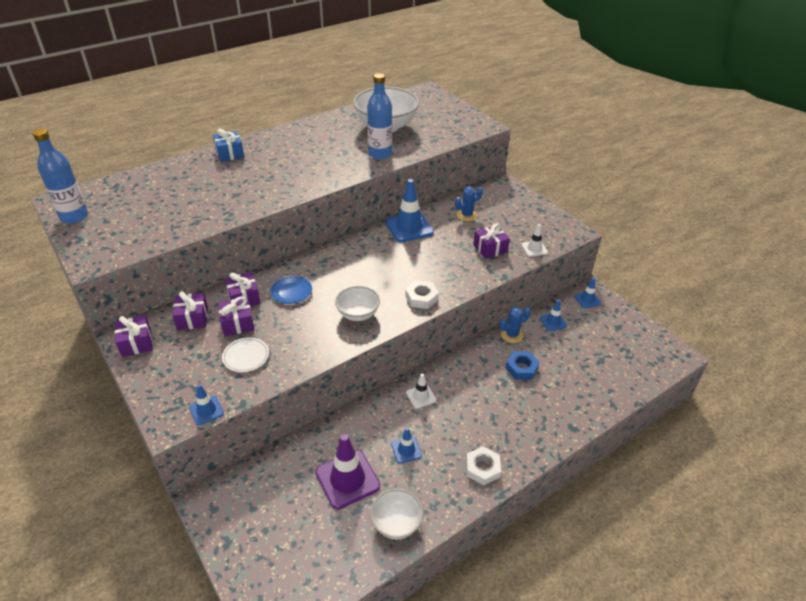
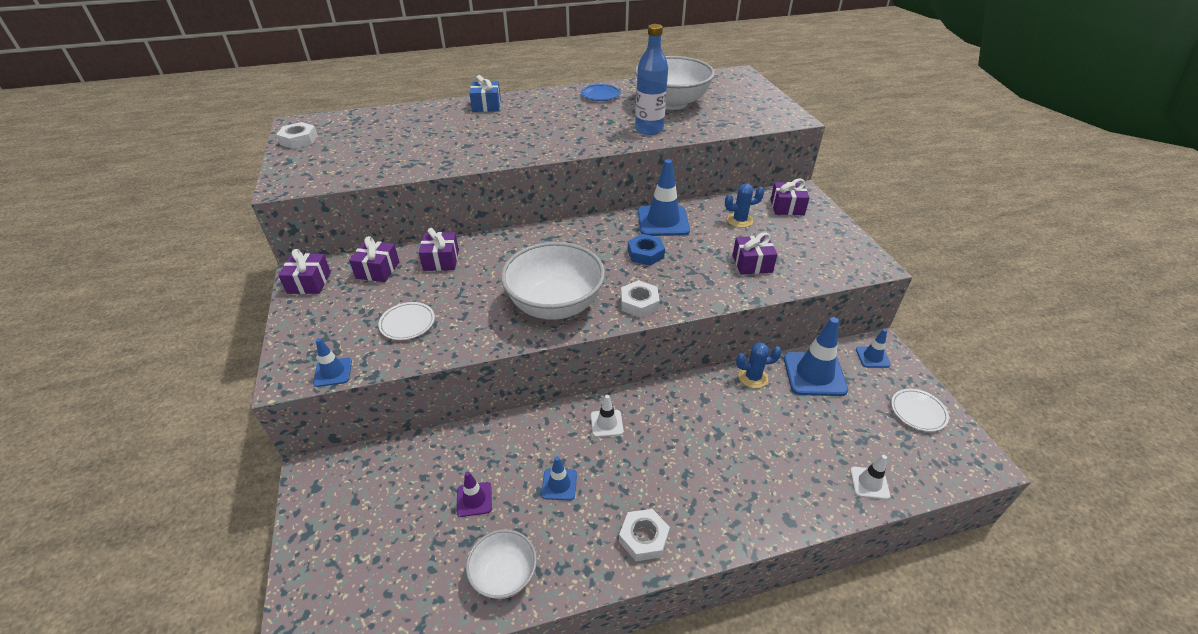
camera: 20 degrees right, 0 degrees up
blue bottle [33,128,88,224] -> white nut [276,122,318,149]
purple gift [218,296,254,336] -> purple gift moved to [770,178,810,215]
blue plate [270,276,312,304] -> blue plate moved to [581,84,621,101]
purple traffic cone [316,434,380,509] -> purple traffic cone [457,471,492,517], size x0.52
white bowl [335,286,380,321] -> white bowl [501,242,605,320], size x1.83
blue nut [505,351,540,380] -> blue nut moved to [628,234,665,266]
white traffic cone [521,224,548,257] -> white traffic cone moved to [850,455,890,500]
blue traffic cone [540,299,567,331] -> blue traffic cone [784,317,848,396], size x1.91
none -> white plate [891,389,949,432]

